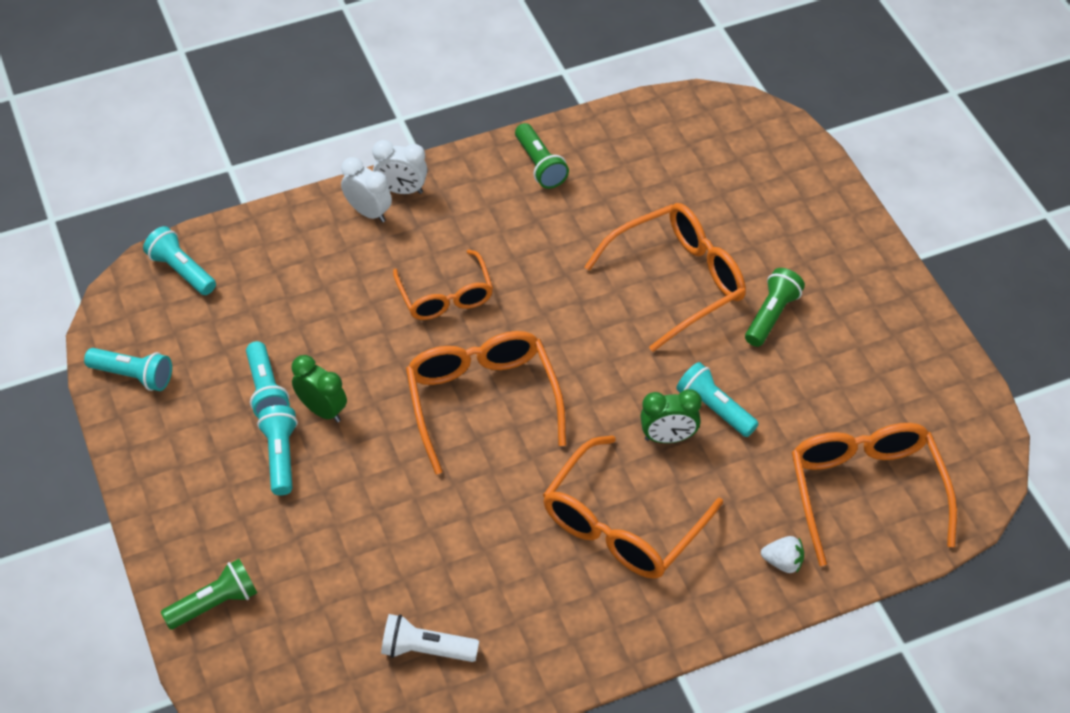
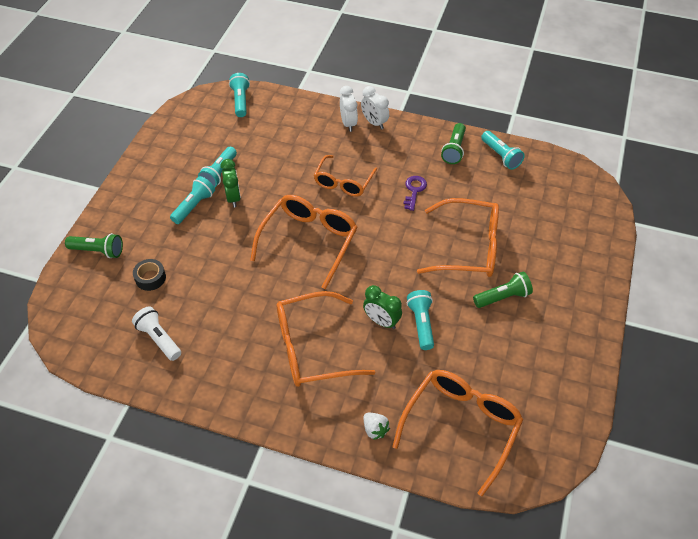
camera: 40 degrees right, 0 degrees up
turquoise flashlight [84,348,172,391] -> turquoise flashlight moved to [481,131,525,170]
none -> black tape [133,259,166,291]
none -> purple key [403,176,427,211]

